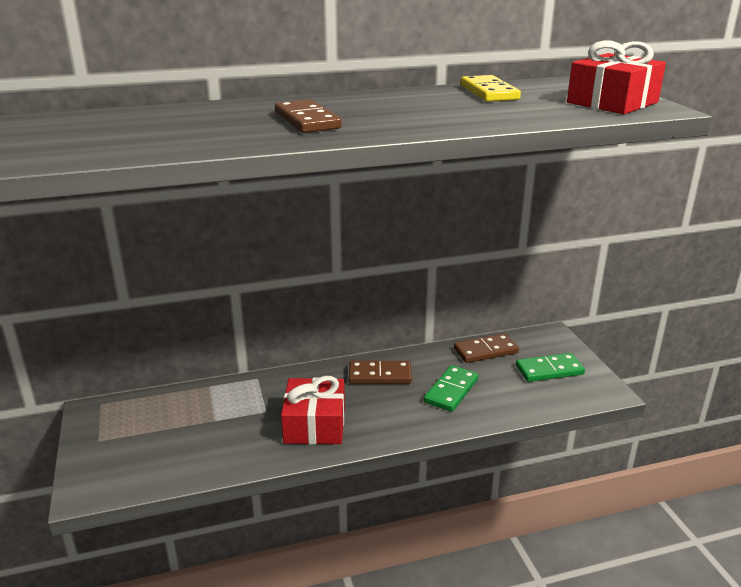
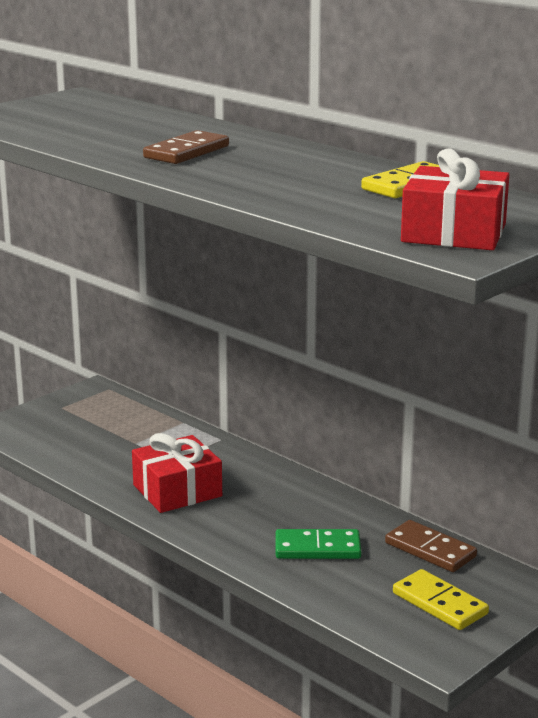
camera: 60 degrees right, 5 degrees down
brown domino [349,361,412,384] -> none
green domino [516,353,585,382] -> yellow domino [393,569,489,630]

